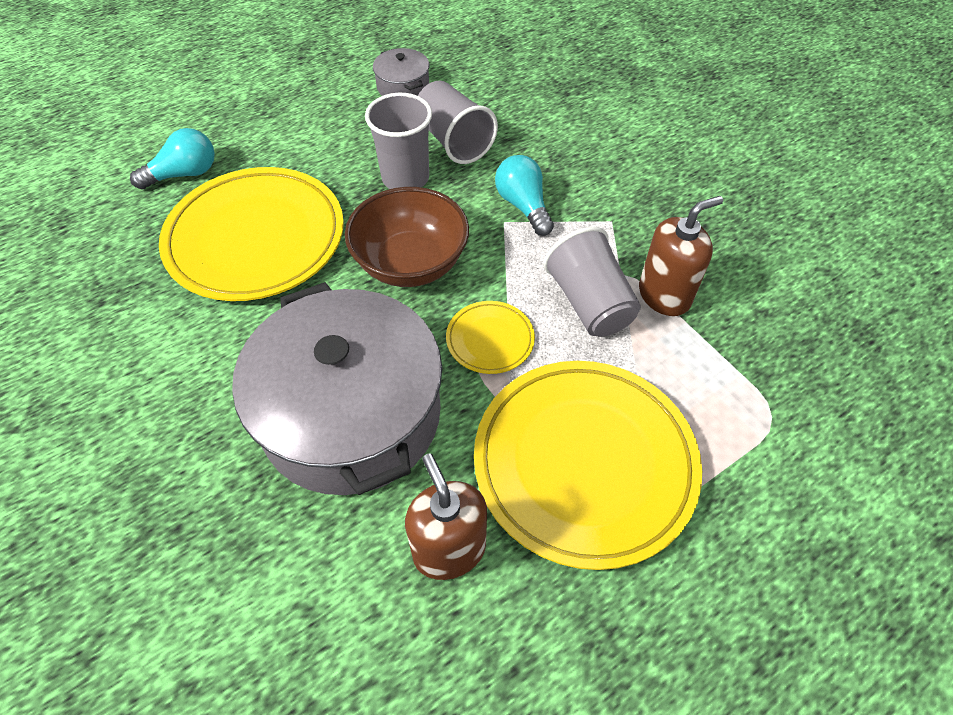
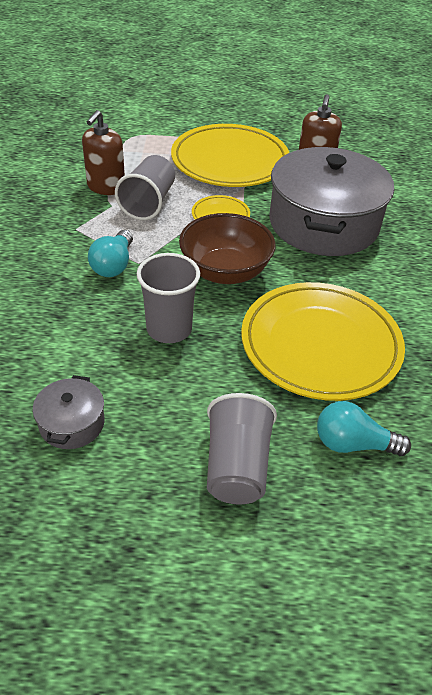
camera: 145 degrees left, 10 degrees down
grey cup [418,81,498,164] -> grey cup moved to [207,393,277,504]
brown soap dispenser [639,196,723,316] -> brown soap dispenser turned 75 degrees counterclockwise [82,110,125,195]

